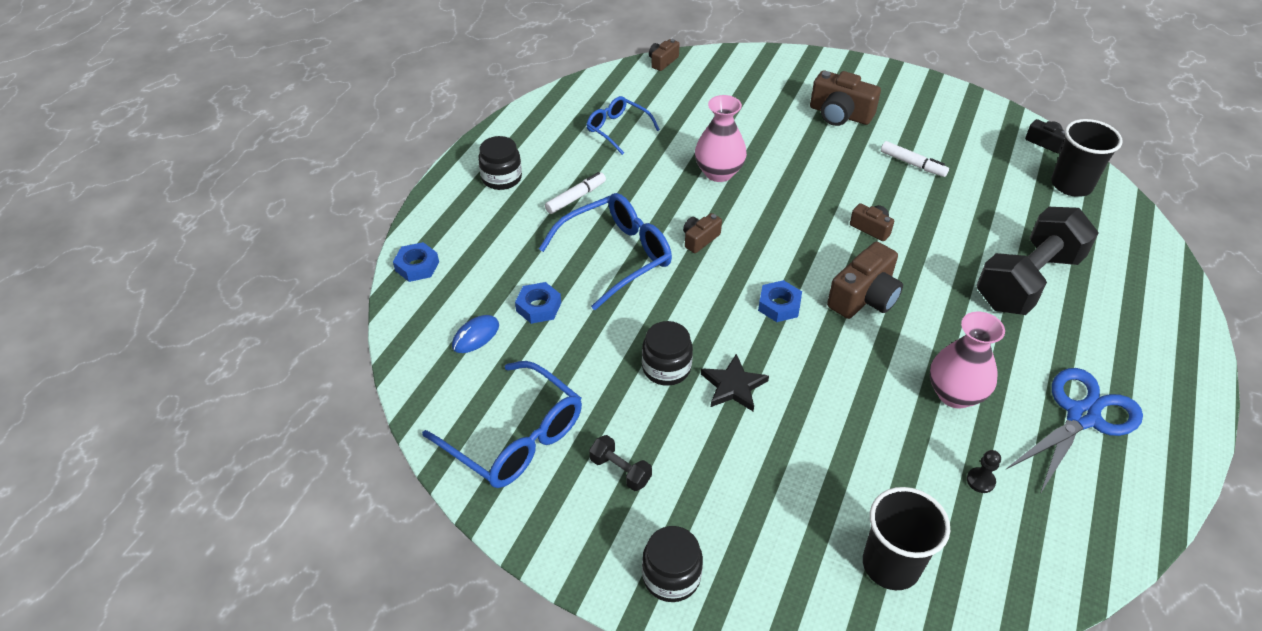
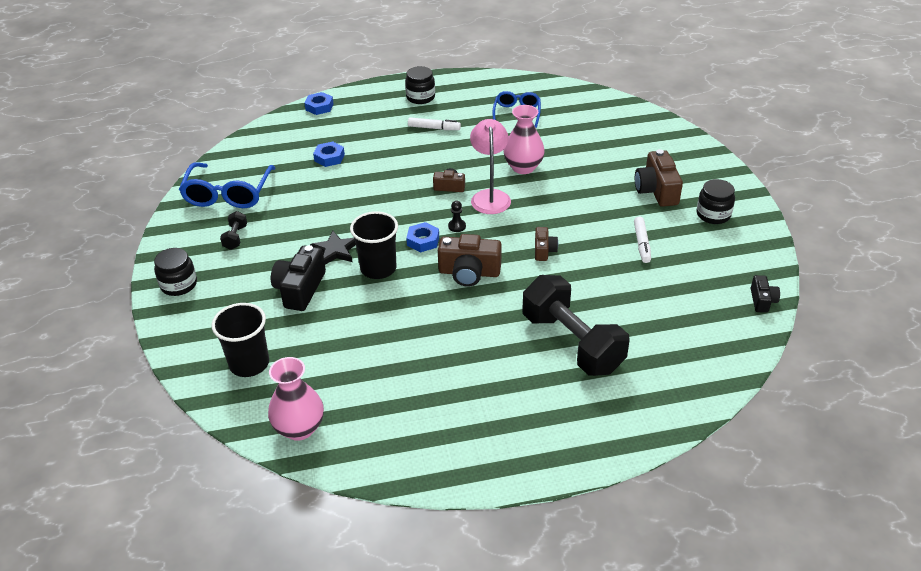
camera: 55 degrees right, 5 degrees down
blue mouse [452,315,499,353] -> none
blue glasses [539,193,672,310] -> none
black jar [642,321,693,386] -> black jar moved to [696,179,735,224]
brown camera [649,39,680,71] -> none
pink vase [930,311,1005,408] -> pink vase moved to [268,357,324,441]
black pawn [967,450,1001,493] -> black pawn moved to [448,201,466,232]
black dumbbell [976,207,1099,315] -> black dumbbell turned 45 degrees clockwise [523,275,630,376]
blue scissors [1006,368,1143,494] -> none
black cup [1051,119,1122,197] -> black cup moved to [350,211,398,279]
none -> black camera [271,245,326,311]
none -> pink lamp [470,119,511,214]

